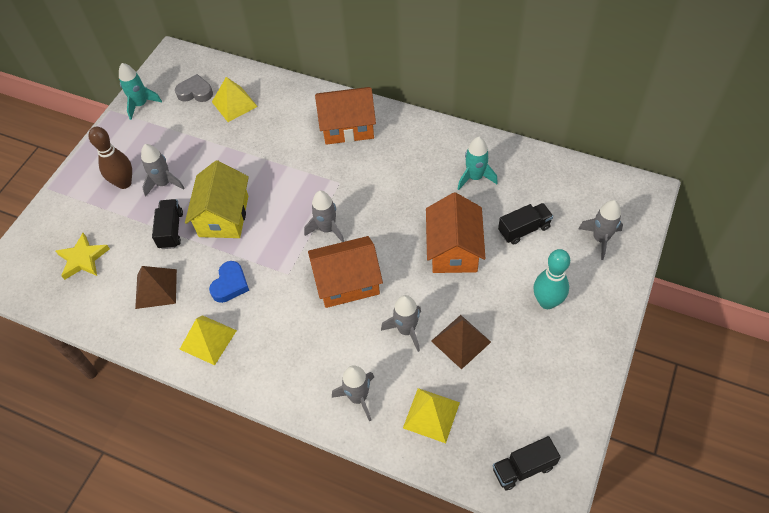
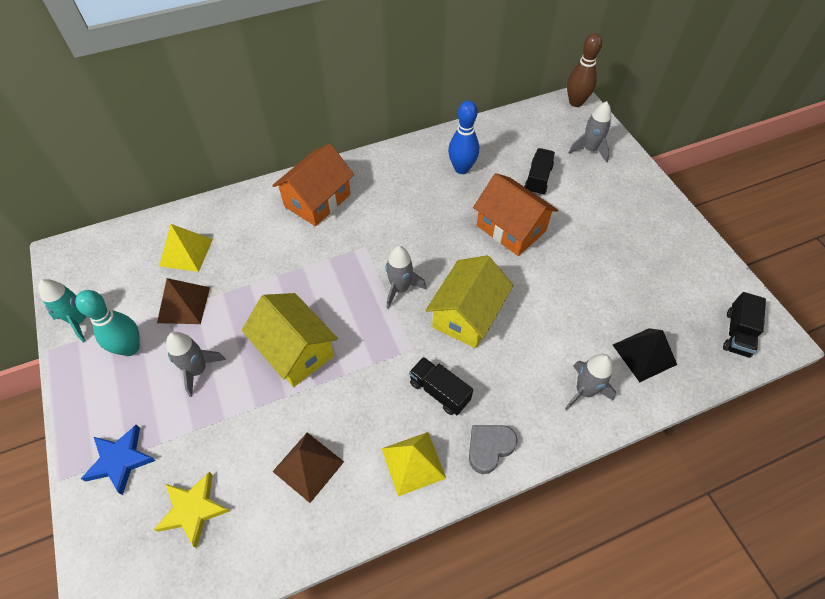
camera: 50 degrees left, 0 degrees up
brown bowling pin [89,127,132,189] -> brown bowling pin moved to [567,33,602,107]
black truck [152,199,183,249] -> black truck moved to [409,357,473,415]
grey heart [175,74,213,102] -> grey heart moved to [469,425,517,474]
blue heart [209,261,249,303] -> none
orange house [308,236,383,308] -> yellow house [426,255,514,348]
grey rocket [381,295,421,352] -> none
yellow pyramid [403,388,460,443] -> black pyramid [613,328,677,382]
brown pyramid [431,315,491,370] -> brown pyramid moved to [157,278,210,324]
turquoise rocket [458,137,498,190] -> blue bowling pin [448,101,479,174]
turquoise bowling pin [533,249,570,309] -> turquoise bowling pin moved to [75,290,140,356]
none -> blue star [81,425,156,495]

